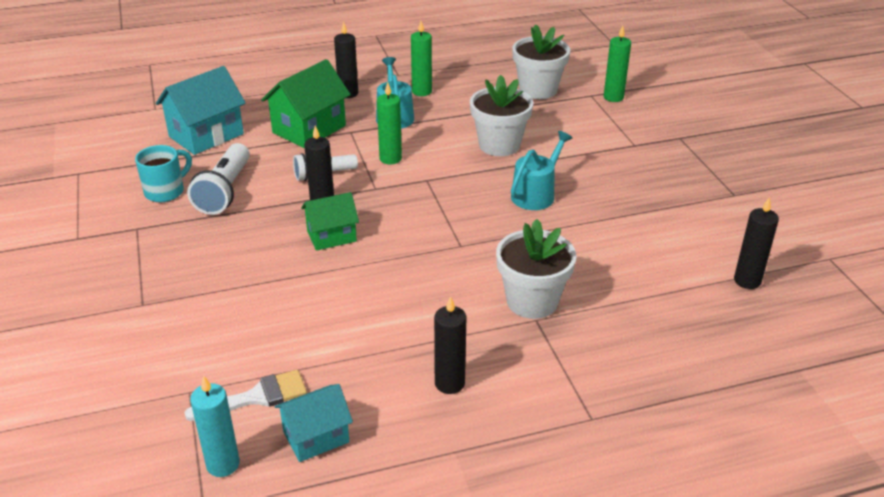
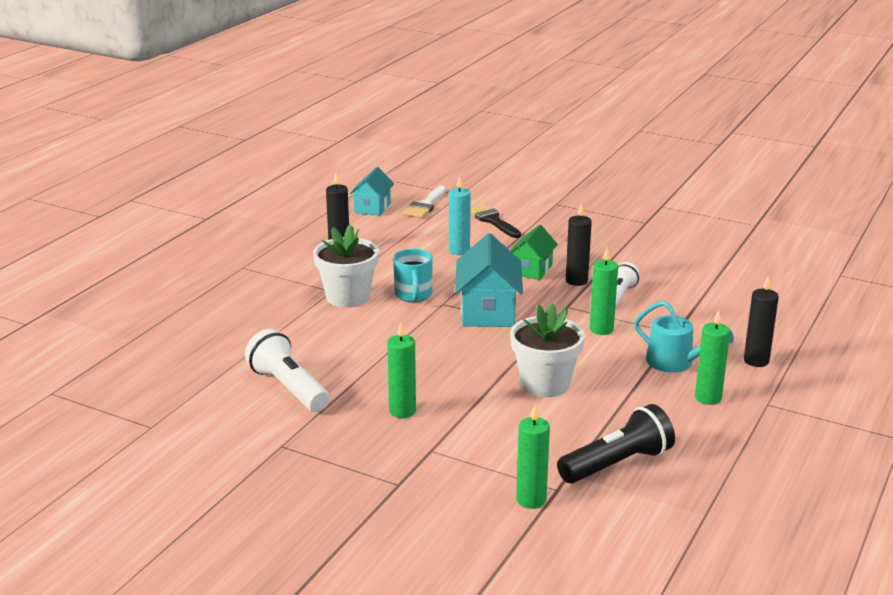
camera: 135 degrees right, 10 degrees down
turquoise mug [135,145,192,202] -> turquoise mug moved to [393,248,433,302]
turquoise house [156,66,246,155] -> turquoise house moved to [455,233,523,327]
white flashlight [187,143,250,215] -> white flashlight moved to [245,329,330,412]
turquoise candle [190,375,240,477] -> turquoise candle moved to [449,176,471,255]
green house [261,59,351,148] -> none
turquoise watering can [511,131,572,210] -> none
white flower pot [512,24,570,99] -> black flashlight [557,404,675,483]
black candle [734,197,779,289] -> none
none -> green candle [387,322,416,418]
none -> black brush [470,204,521,238]

